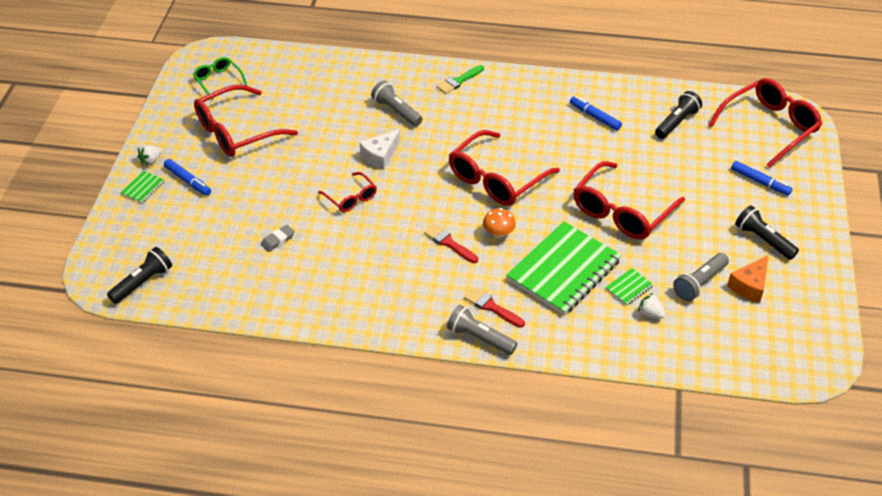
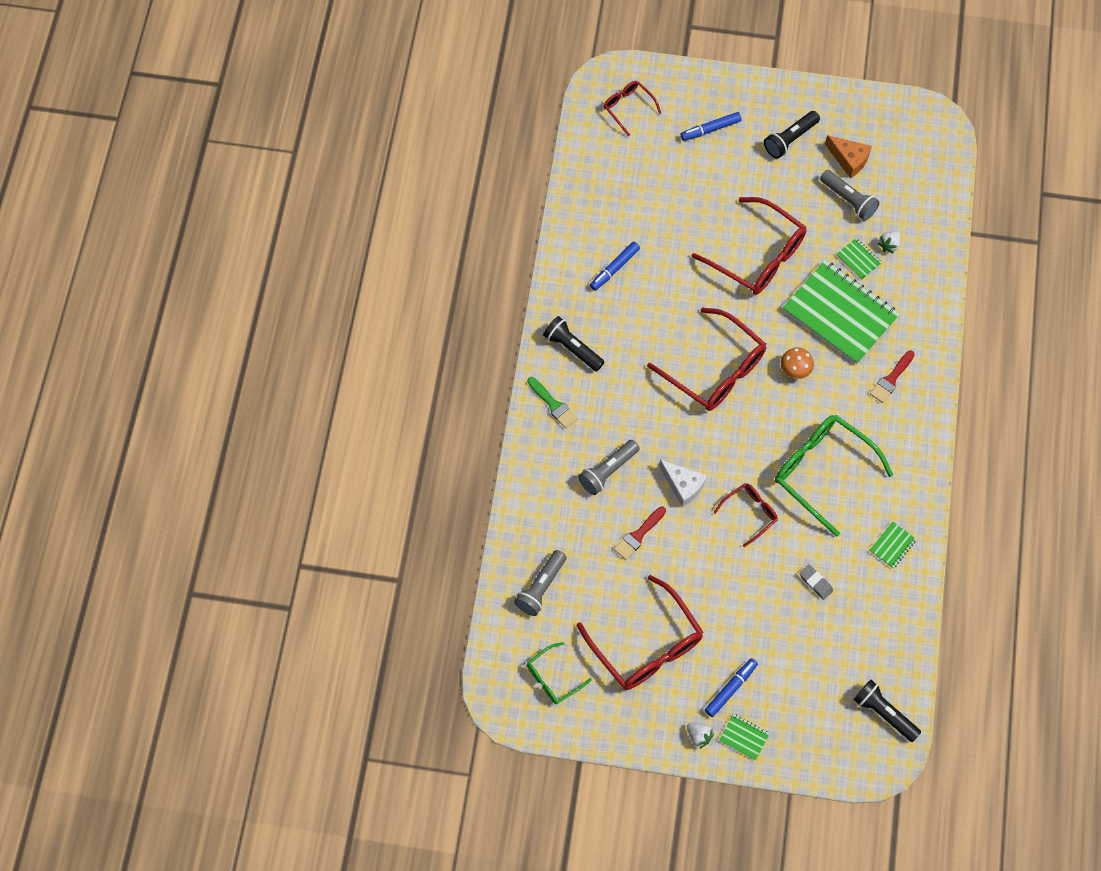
camera: 90 degrees left, 20 degrees up
red brush [424,224,478,263] -> red brush moved to [614,506,666,560]
grey flashlight [447,305,518,355] -> grey flashlight moved to [514,550,566,616]
black flashlight [655,91,702,139] -> black flashlight moved to [543,316,604,372]
red glasses [708,78,822,168] -> red glasses [604,81,661,136], size x0.52
blue marker [731,161,792,196] -> blue marker turned 150 degrees counterclockwise [681,112,742,141]
none -> green glasses [775,415,893,537]
none -> green notebook [870,522,916,568]

